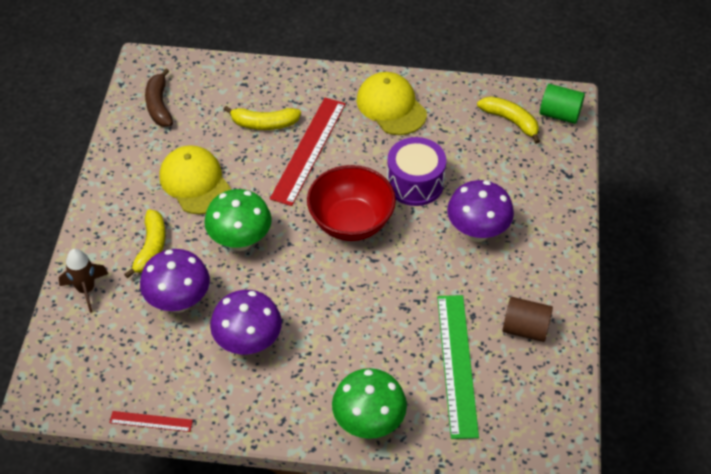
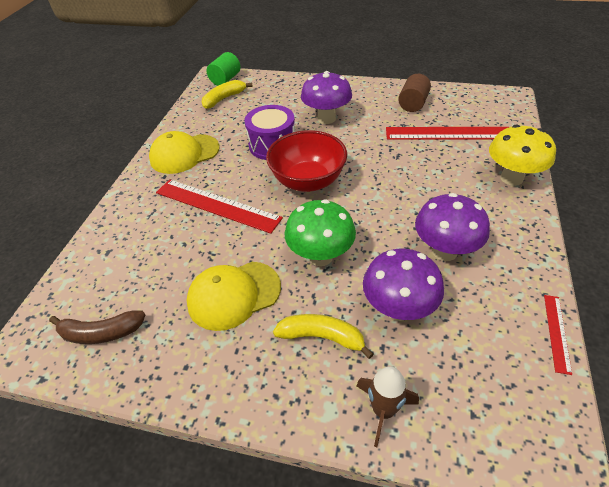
camera: 80 degrees left, 5 degrees down
yellow banana [224,106,301,130] -> none
green mushroom [332,368,407,439] -> yellow mushroom [489,125,556,186]
green ruler [437,295,479,439] -> red ruler [386,127,509,140]

